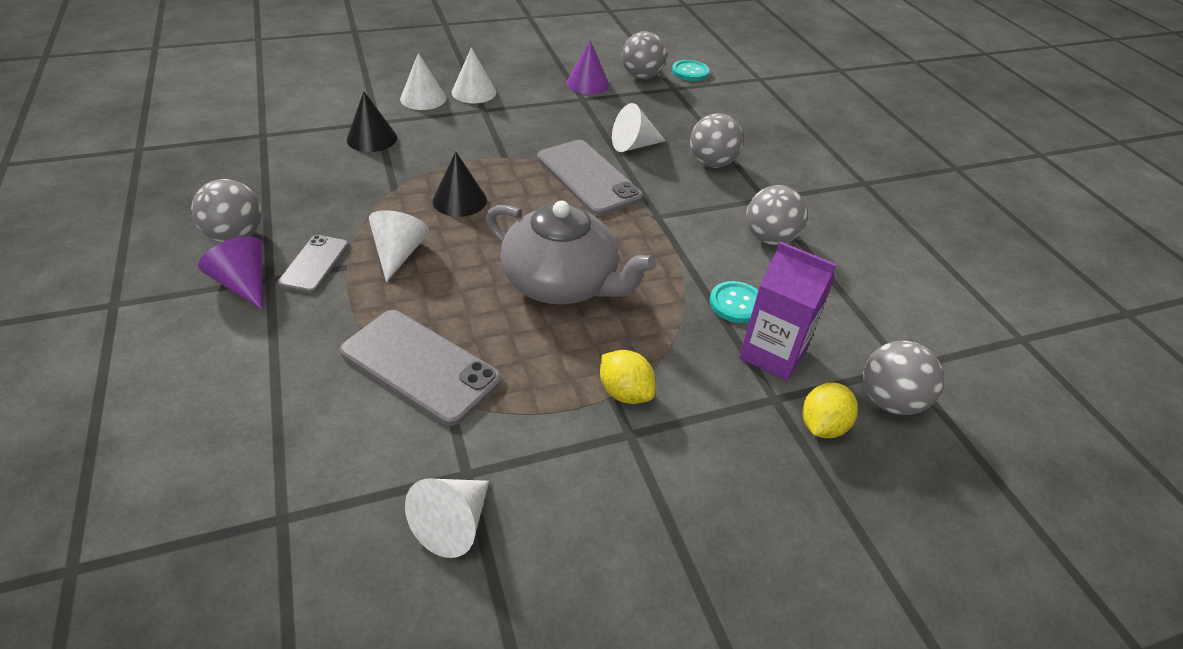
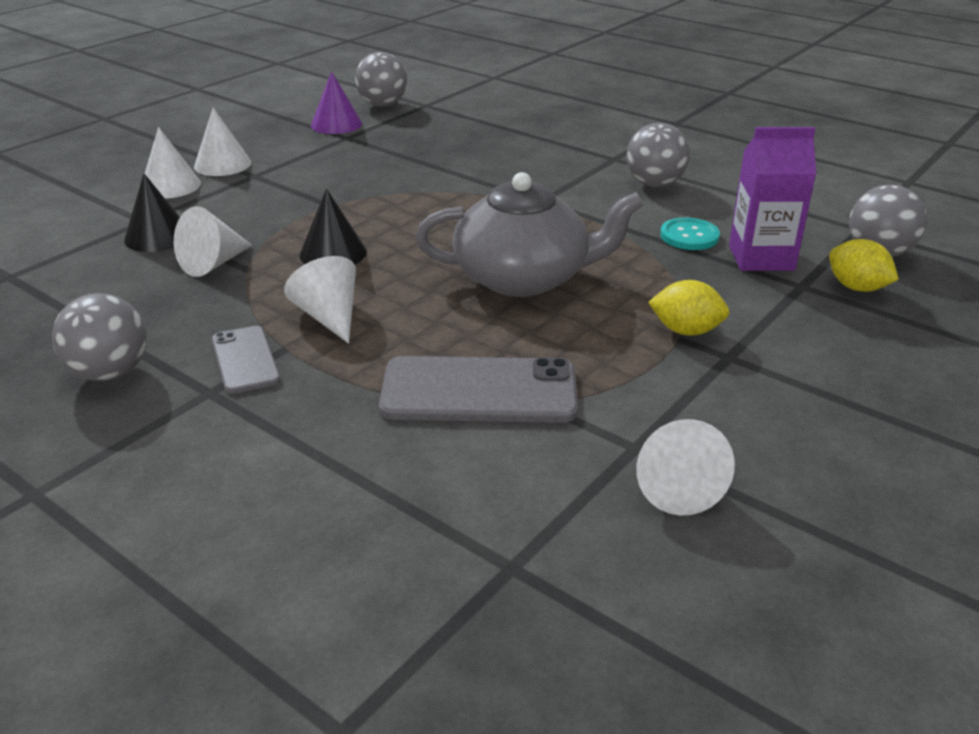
camera: 30 degrees left, 10 degrees down
purple cone [198,236,263,310] -> none
grey phone [537,140,643,216] -> none
white cone [612,103,666,152] -> white cone moved to [174,206,252,277]
turquoise button [672,60,709,81] -> none
grey ball [690,113,744,168] -> none
yellow lemon [802,383,858,438] -> yellow lemon turned 45 degrees counterclockwise [829,239,899,292]

